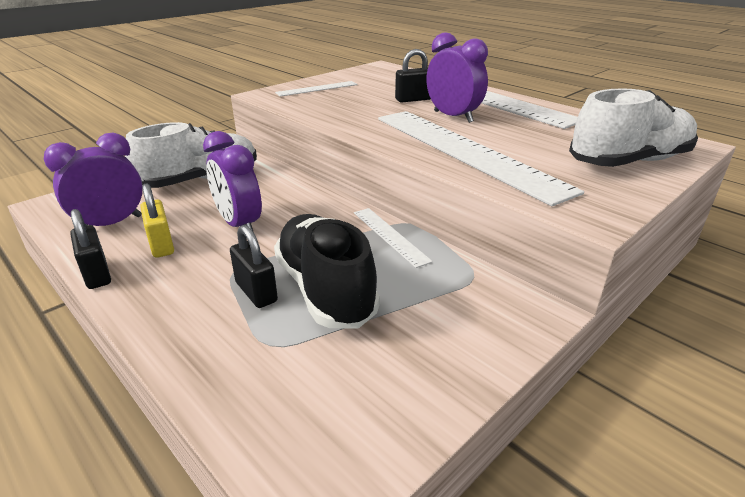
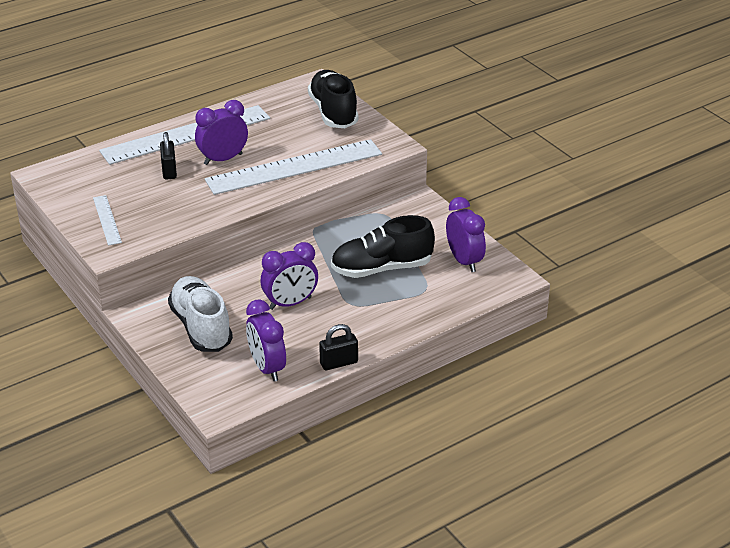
camera: 80 degrees left, 5 degrees up
yellow padlock [140,184,174,258] -> none
black padlock [230,225,278,308] -> none
white ruler [354,208,433,268] -> none
white shoe [569,88,698,167] -> black shoe [308,70,359,128]
none -> purple clock [446,197,486,272]

